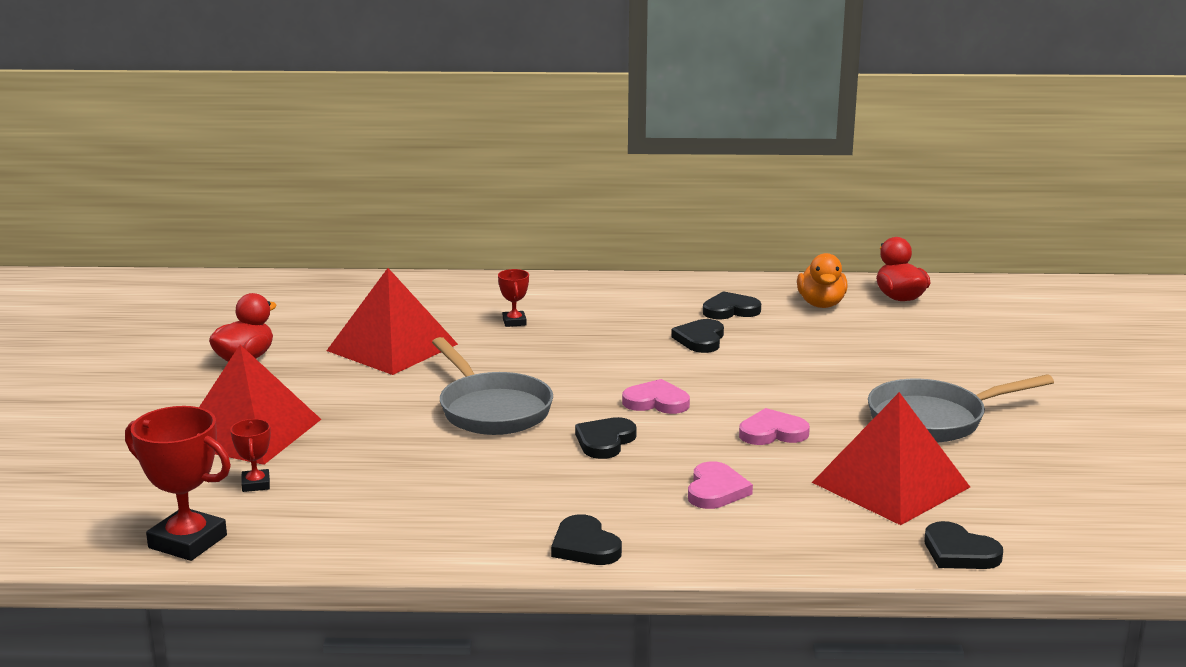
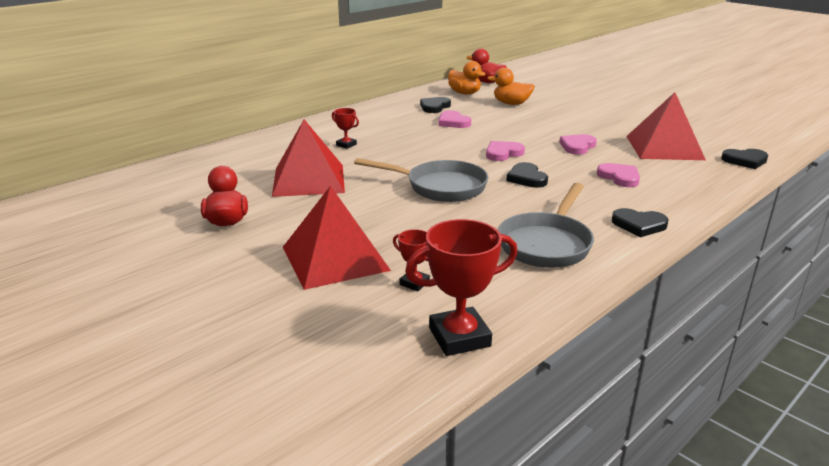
camera: 45 degrees left, 5 degrees up
black heart [671,319,724,353] -> pink heart [438,110,471,128]
grey pan [868,375,1054,442] -> grey pan moved to [498,183,594,268]
none -> orange duck [488,68,535,105]

